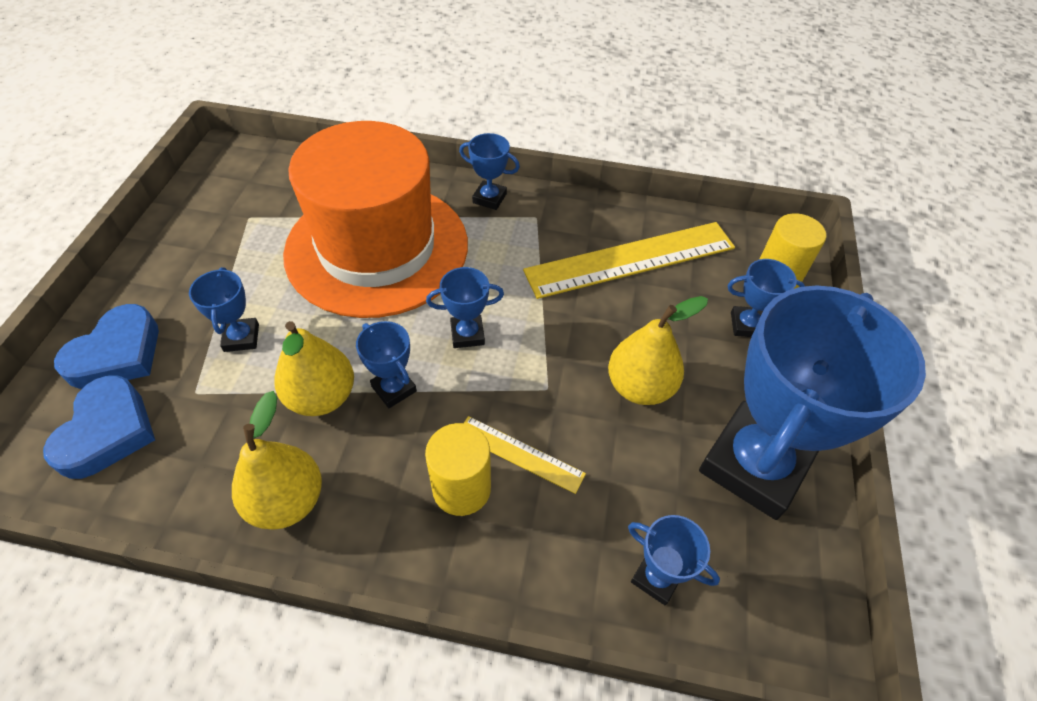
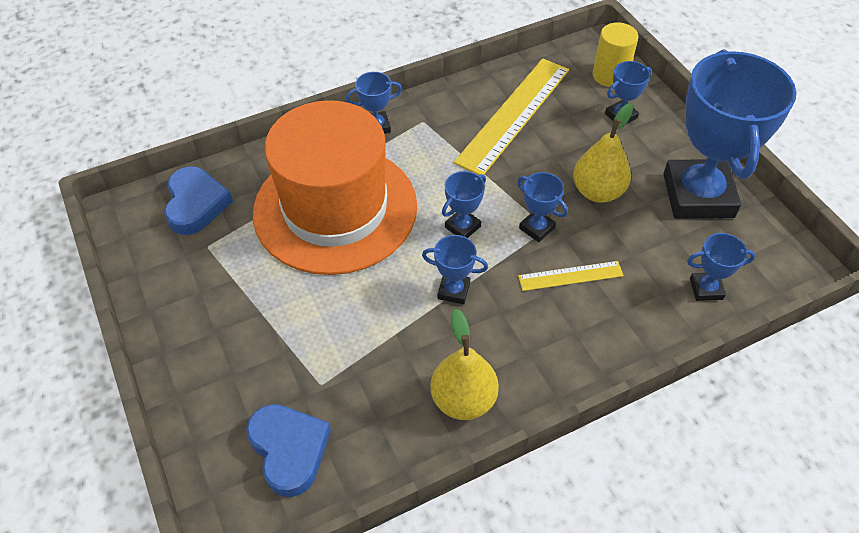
camera: 35 degrees left, 0 degrees up
blue heart [54,304,159,389] -> blue heart moved to [164,166,233,235]
blue trophy [189,267,259,352] -> blue trophy moved to [517,172,568,242]
yellow pear [274,321,354,416] -> none
yellow cylinder [425,423,491,516] -> none

